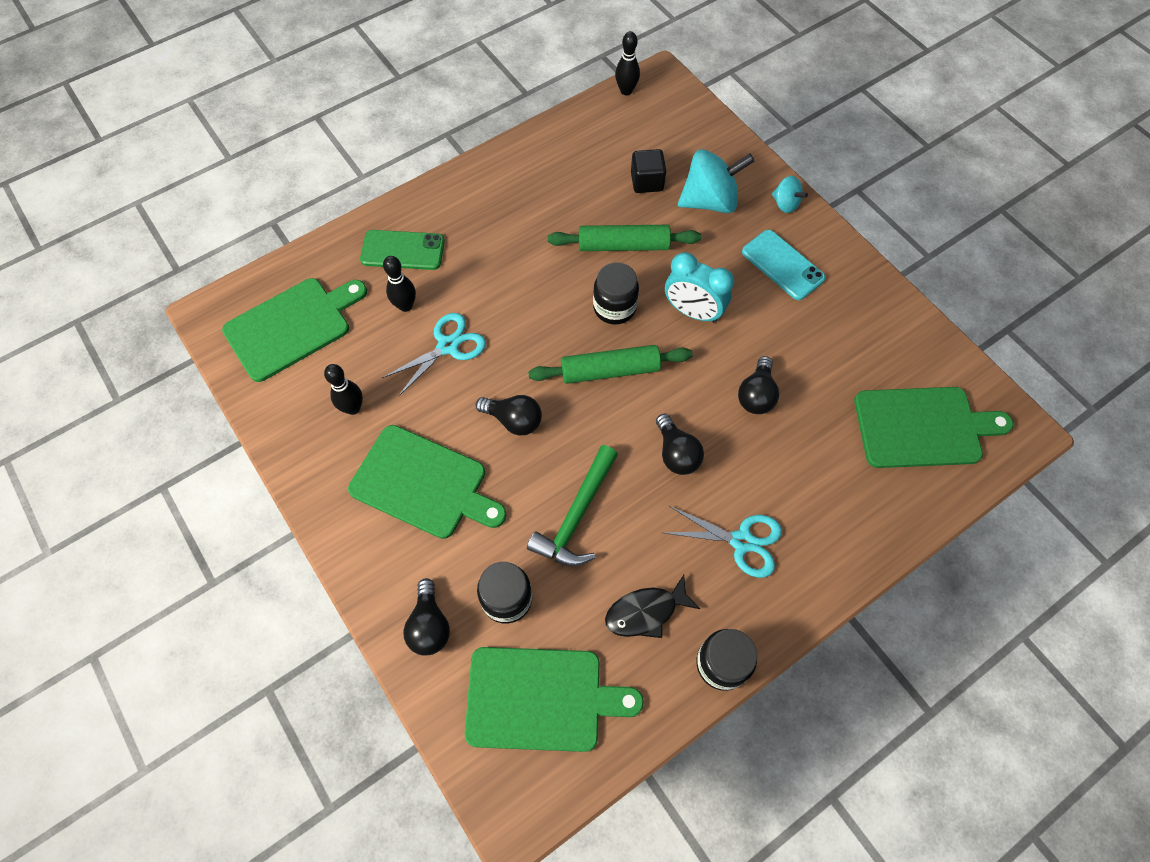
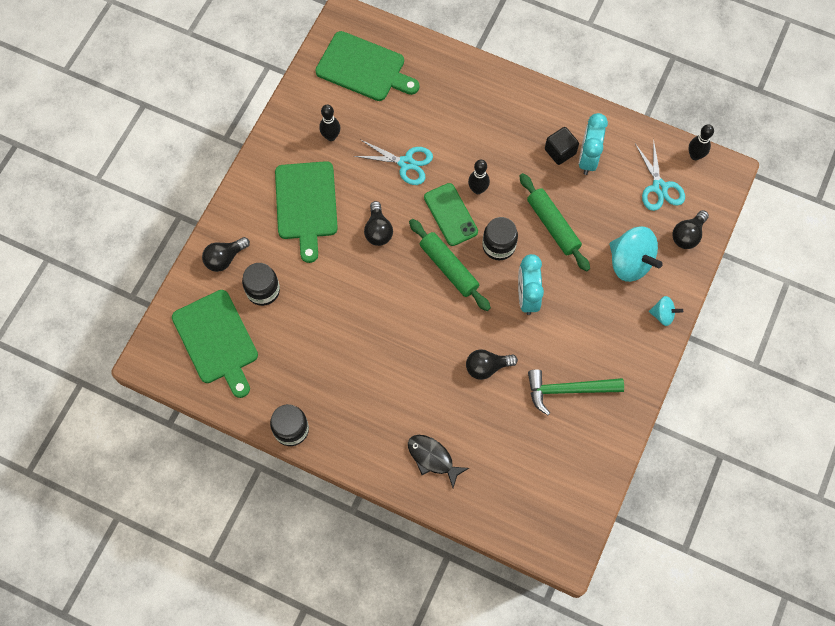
camera: 60 degrees right, 5 degrees up
green phone [360,230,445,270] -> green phone moved to [424,183,478,246]
black bowling pin [383,256,416,312] -> black bowling pin moved to [468,160,490,194]
green hammer [527,445,618,567] -> green hammer moved to [528,369,624,415]
black fish [605,575,700,638] -> black fish moved to [408,435,469,488]
black cube [631,149,666,193] -> black cube moved to [545,127,579,165]
black light bulb [656,414,704,475] -> black light bulb moved to [672,210,709,249]
turquoise scissors [662,506,782,578] -> turquoise scissors moved to [635,139,685,211]
turquoise phone [742,230,825,300] -> none
turquoise spinning top [772,176,808,213] -> turquoise spinning top turned 90 degrees counterclockwise [649,296,683,326]
green cutting board [854,387,1013,468] -> none
none -> turquoise clock [579,113,608,175]

